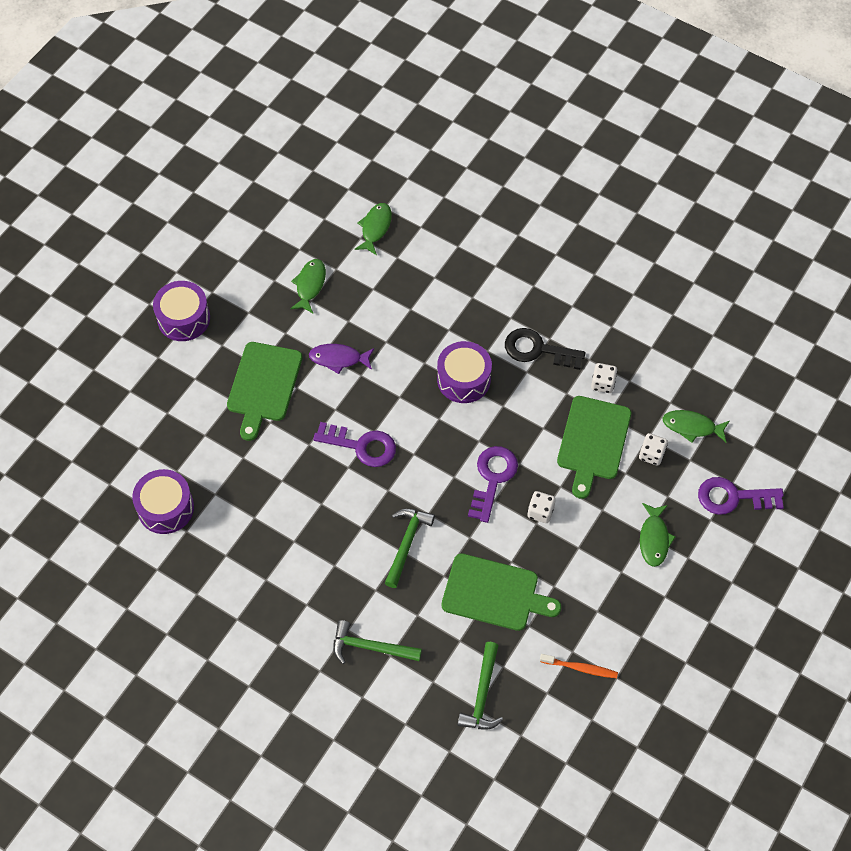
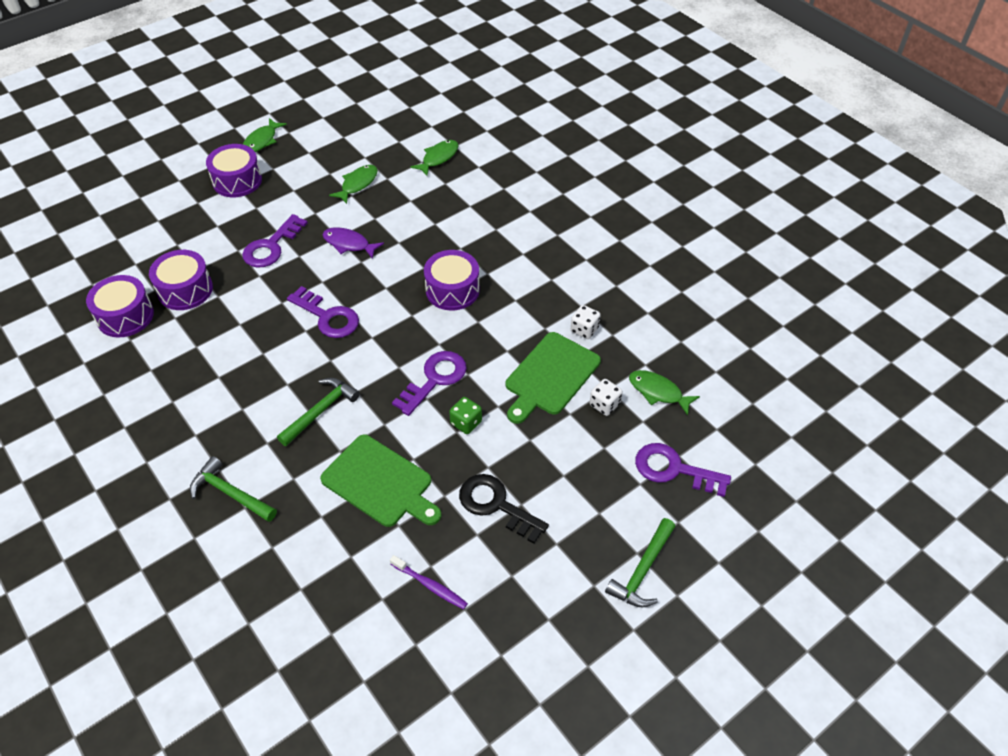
camera: 20 degrees right, 10 degrees down
green cutting board [227,342,302,441] -> purple key [242,214,308,268]
green hammer [457,642,503,730] -> green hammer moved to [605,518,675,608]
black key [505,328,585,370] -> black key moved to [459,474,549,544]
white dice [527,491,556,523] -> green dice [449,397,482,434]
orange toothbrush [540,654,618,678] -> purple toothbrush [390,555,468,609]
green fish [640,503,675,567] -> green fish moved to [243,118,287,152]
none -> purple drum [149,250,213,310]

